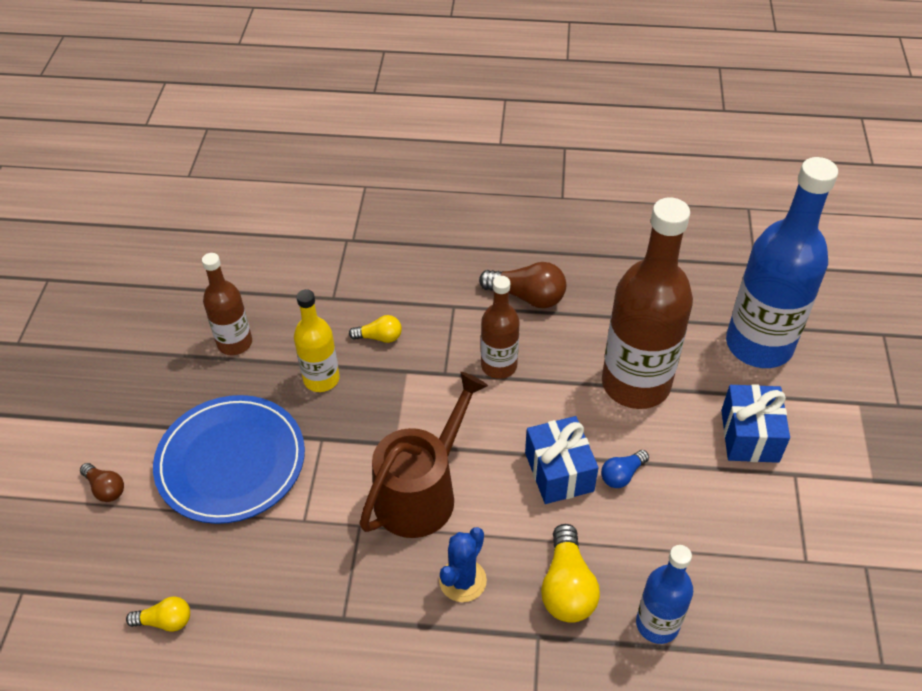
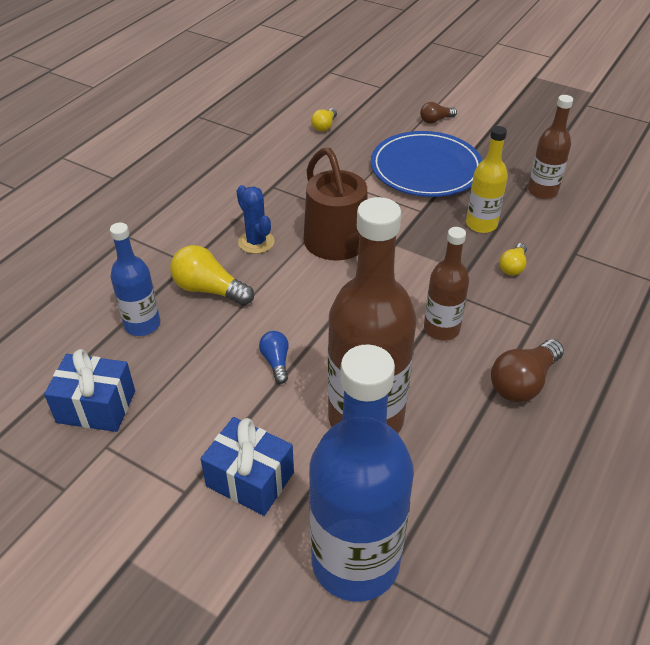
camera: 115 degrees right, 5 degrees down
blue gift [525,416,599,504] -> blue gift moved to [44,349,135,432]

